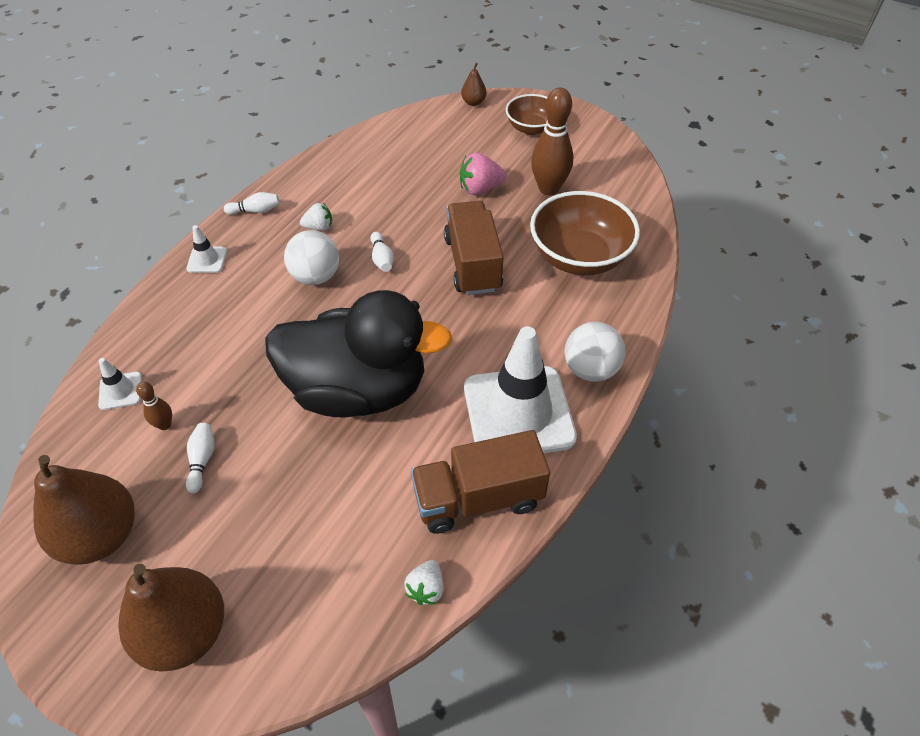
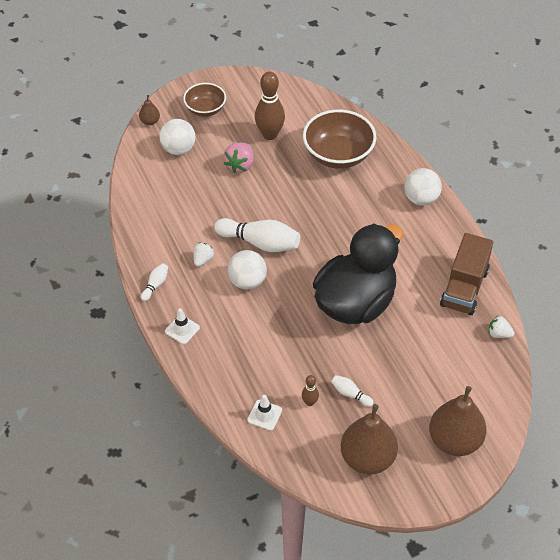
camera: 55 degrees left, 0 degrees up
white bowling pin [370,232,394,272] -> white bowling pin [214,218,300,252], size x2.07
white strawberry [404,560,444,605] -> white strawberry turned 150 degrees clockwise [489,316,514,338]
brown truck [444,201,504,295] -> none
white traffic cone [464,326,577,453] -> none
none -> white ball [159,119,195,155]

